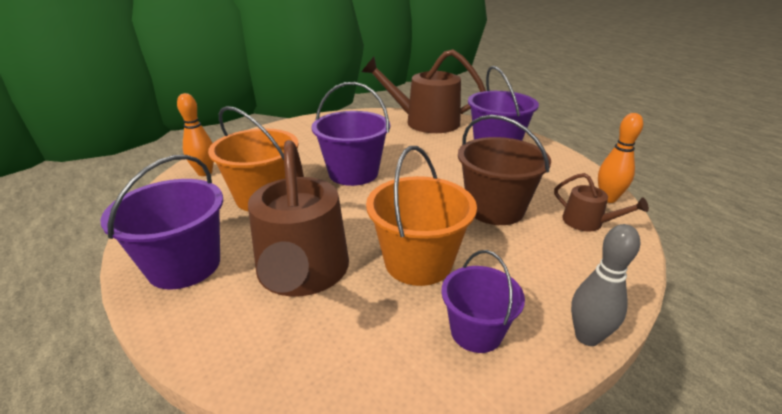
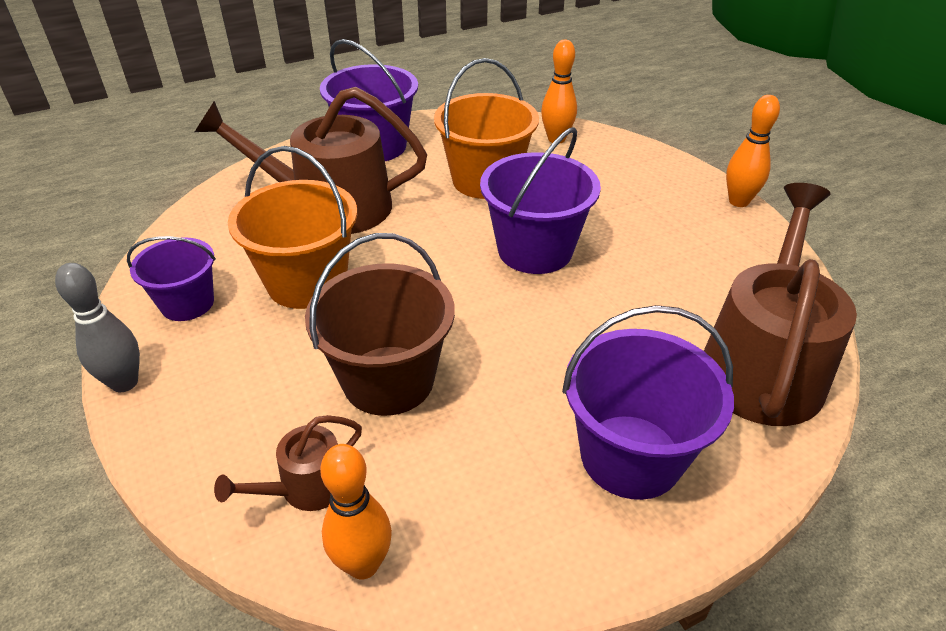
camera: 100 degrees right, 10 degrees up
none -> orange bowling pin [726,95,780,207]

